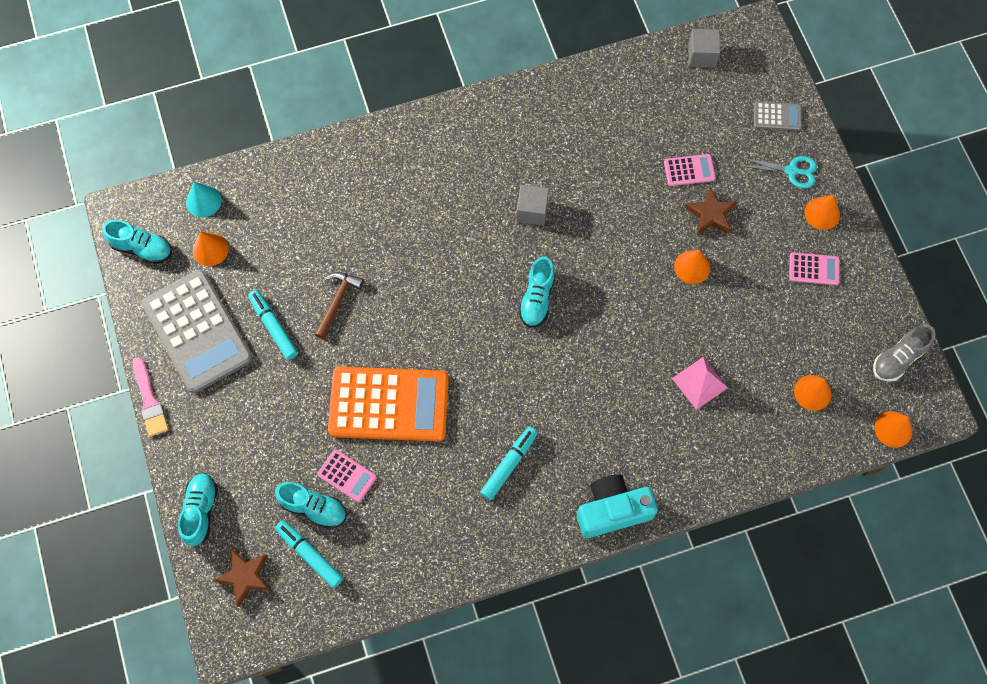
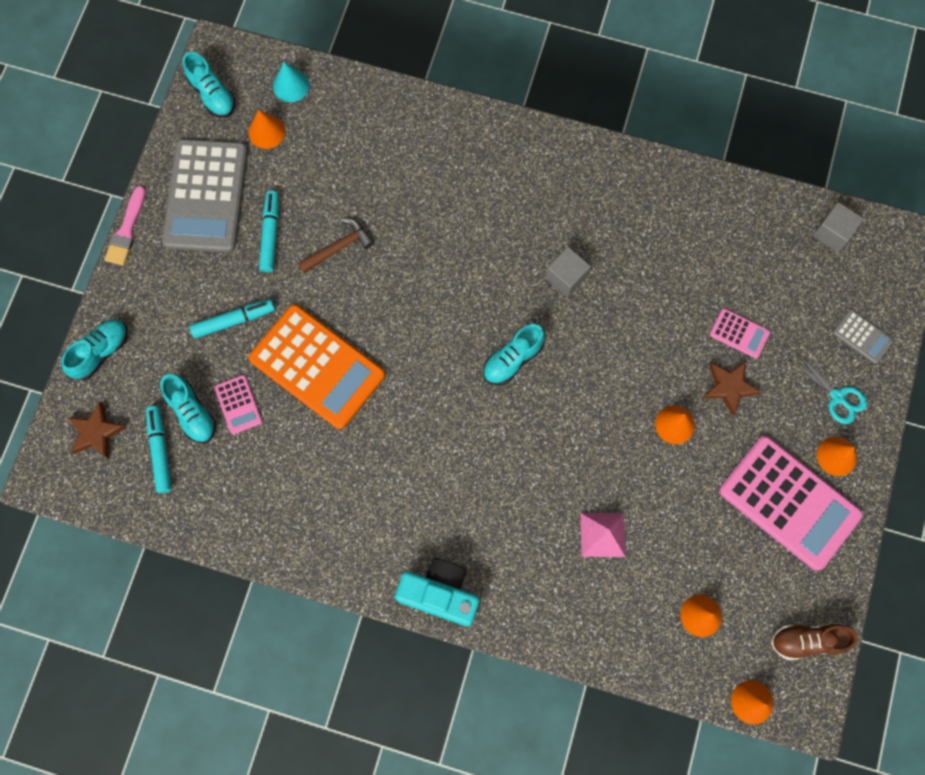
camera: 35 degrees right, 5 degrees up
turquoise marker [480,427,538,500] -> turquoise marker moved to [190,299,275,338]
pink calculator [789,252,840,285] -> pink calculator [719,436,863,571], size x2.27
grey shoe [873,325,935,382] -> brown shoe [771,624,858,660]

